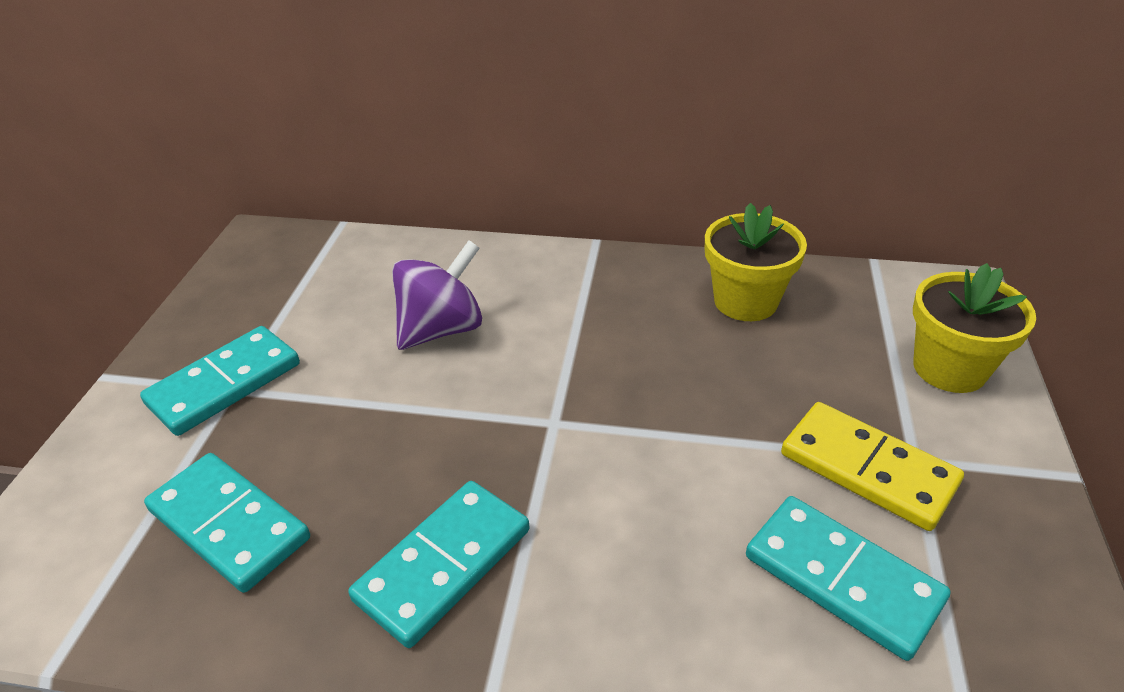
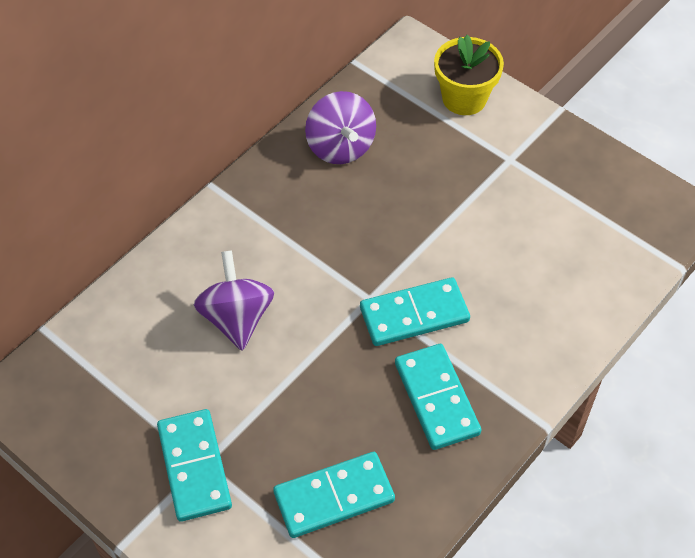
camera: 60 degrees left, 15 degrees up
yellow flower pot [705,203,807,321] -> purple spinning top [305,91,376,164]
turquoise domino [746,496,951,661] -> turquoise domino moved to [360,277,470,346]
yellow domino [781,402,964,531] -> none

